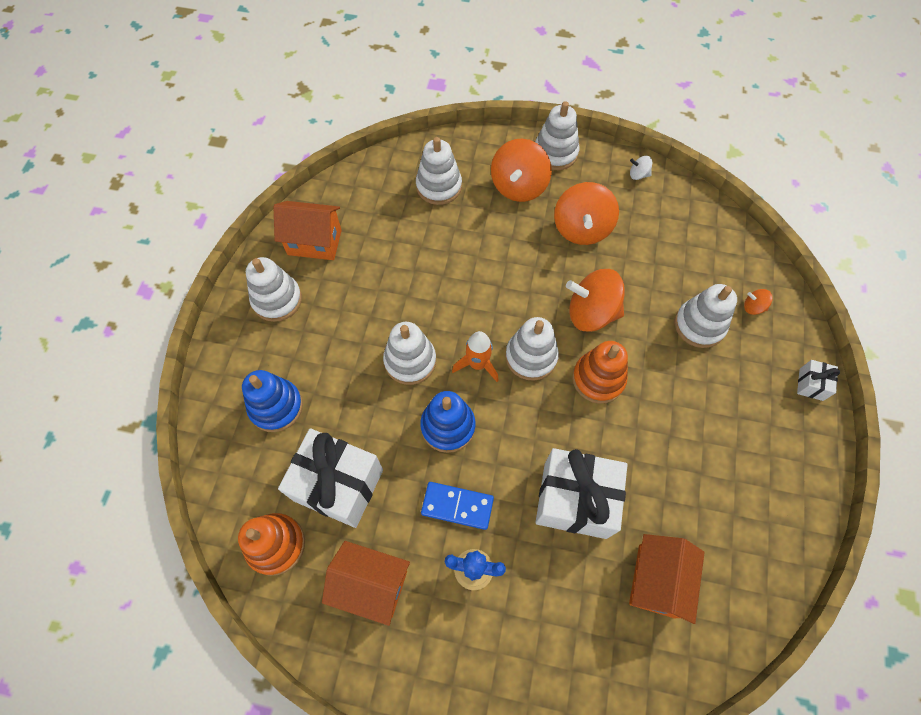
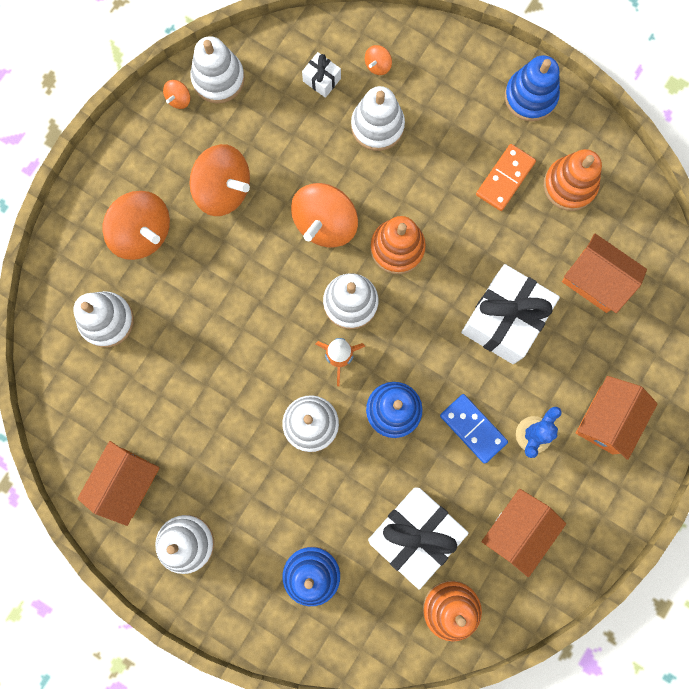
camera: 70 degrees left, 15 degrees up
blue domino [421,482,494,530] -> blue domino turned 75 degrees counterclockwise [440,394,508,464]
white stacking toy [535,101,579,170] -> white stacking toy moved to [190,36,245,103]
white spinning top [630,156,652,180] -> orange spinning top [163,80,190,109]
white gift [797,360,840,401] -> white gift moved to [302,52,341,98]
none -> orange domino [476,144,536,211]
none -> blue stacking toy [505,55,560,121]
none -> orange stacking toy [544,149,602,211]
none -> orange house [576,376,658,460]

